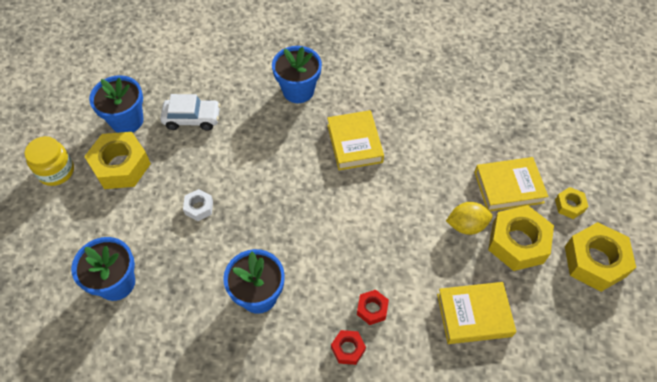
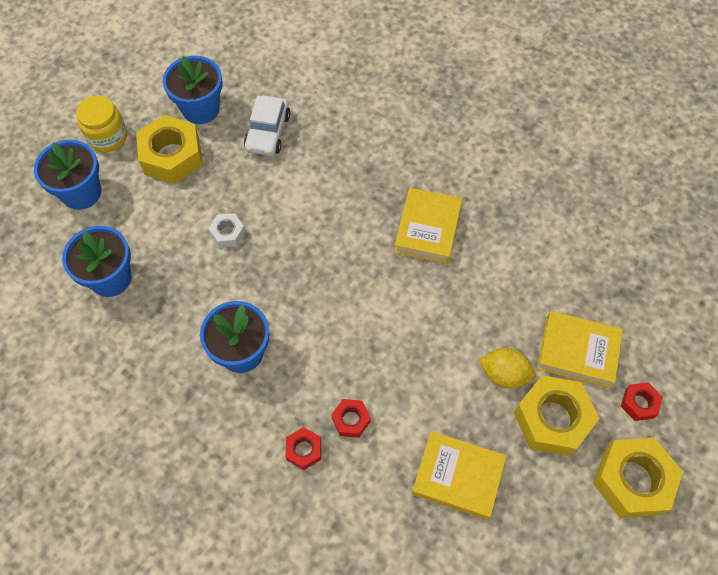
camera: 25 degrees right, 5 degrees up
white car [160,94,221,131] -> white car turned 75 degrees clockwise [244,96,290,156]
blue flower pot [272,46,322,103] -> blue flower pot moved to [34,140,101,210]
yellow nut [555,187,589,219] -> red nut [621,382,663,421]

